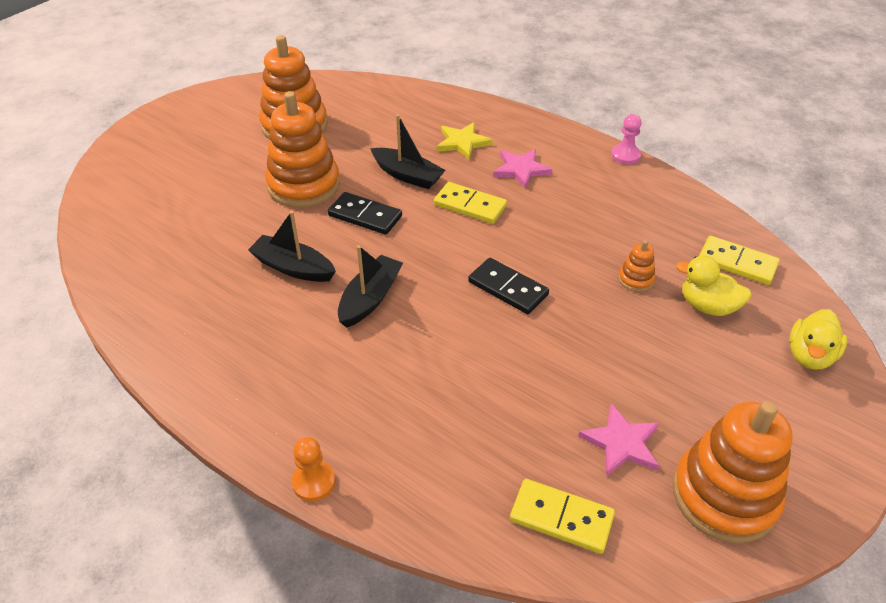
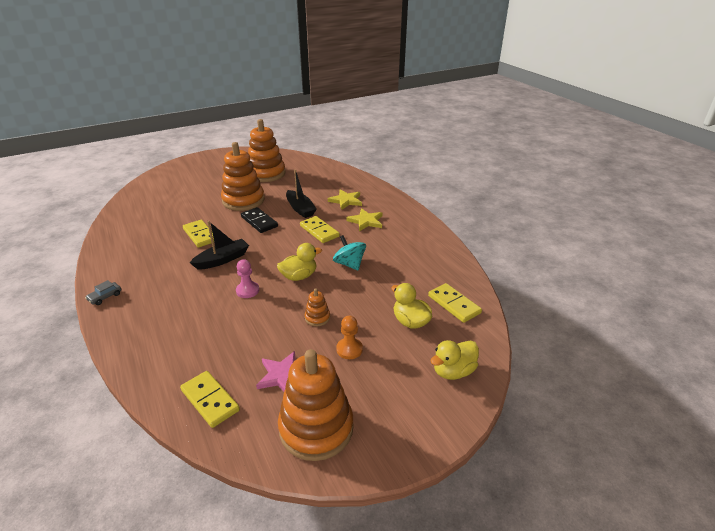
camera: 25 degrees right, 10 degrees down
black boat [248,211,336,282] -> yellow domino [183,220,214,248]
orange pawn [292,437,335,501] -> orange pawn moved to [336,316,363,359]
black domino [468,258,549,314] -> yellow duck [277,243,322,281]
pink star [493,149,553,189] -> yellow star [347,208,383,231]
pink pawn [611,114,641,165] -> pink pawn moved to [236,259,259,298]
orange stacking toy [619,240,655,292] -> orange stacking toy moved to [305,289,330,326]
none -> grey car [85,280,121,305]
none -> turquoise spinning top [333,235,366,270]

